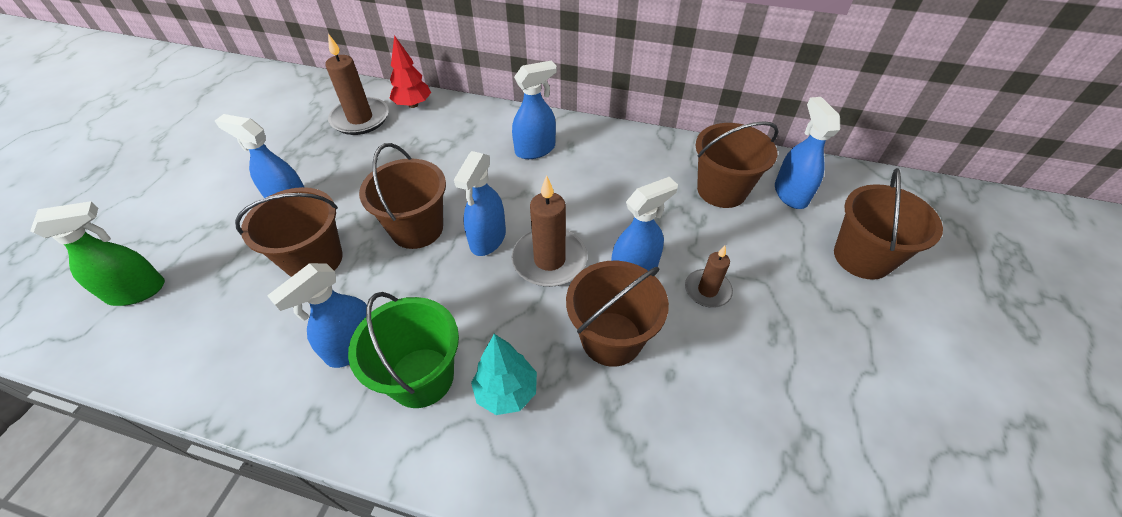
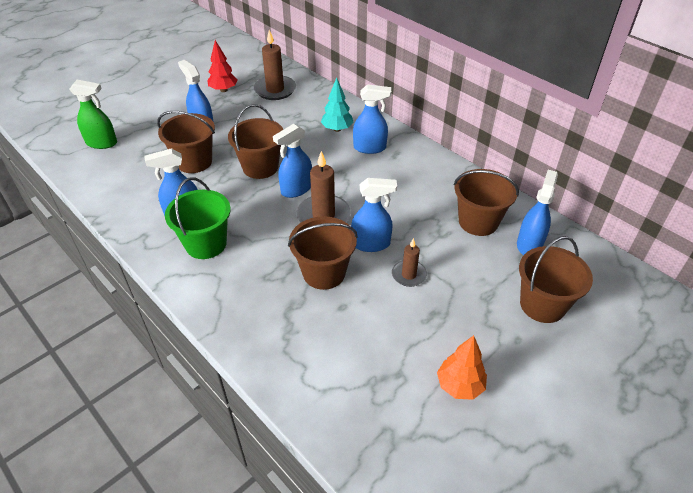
camera: 30 degrees right, 5 degrees down
red tree [389,35,431,108] -> red tree moved to [207,40,238,92]
turquoise tree [471,334,537,415] -> turquoise tree moved to [321,77,353,132]
none -> orange tree [437,335,487,400]

